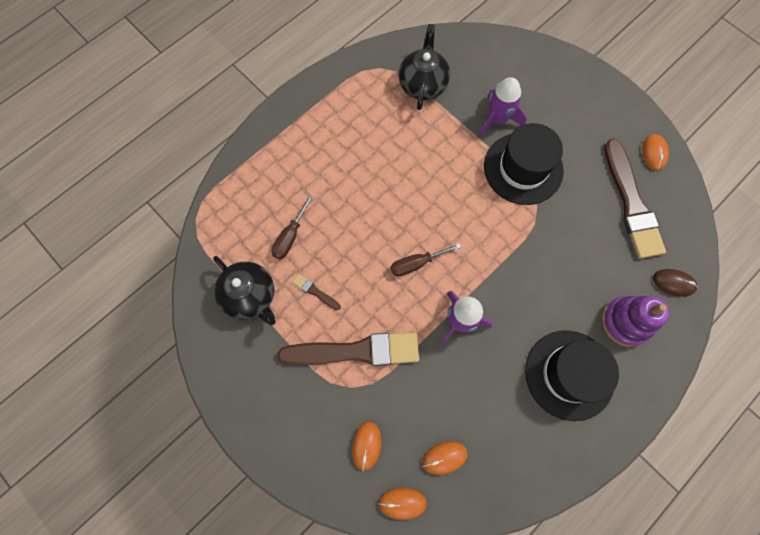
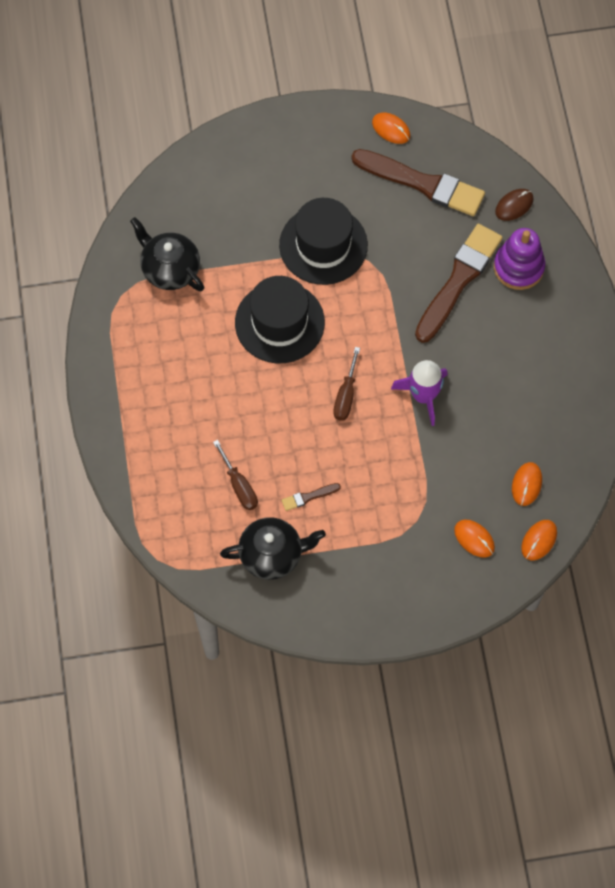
camera: 55 degrees left, 5 degrees down
brown brush [278,332,419,366] -> brown brush moved to [415,224,503,343]
purple rocket [478,77,527,138] -> none
black hat [525,330,619,421] -> black hat moved to [235,276,325,363]

